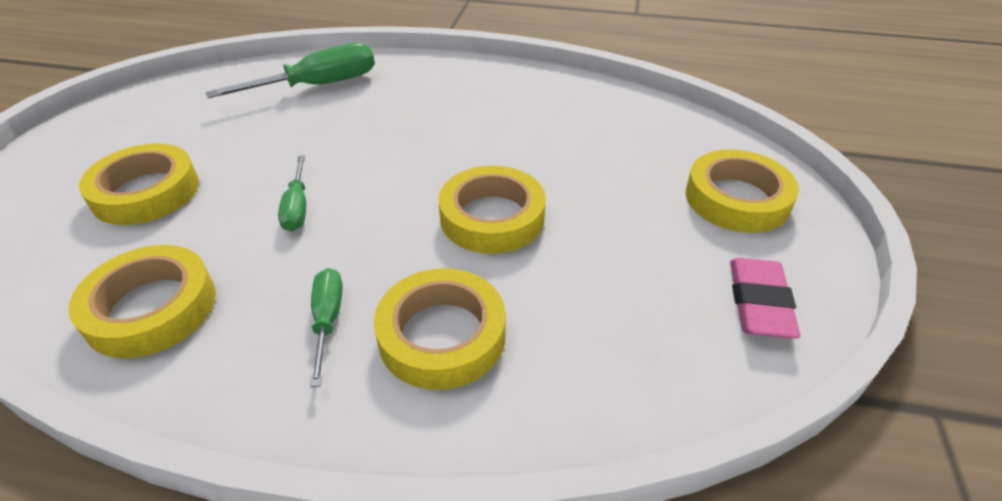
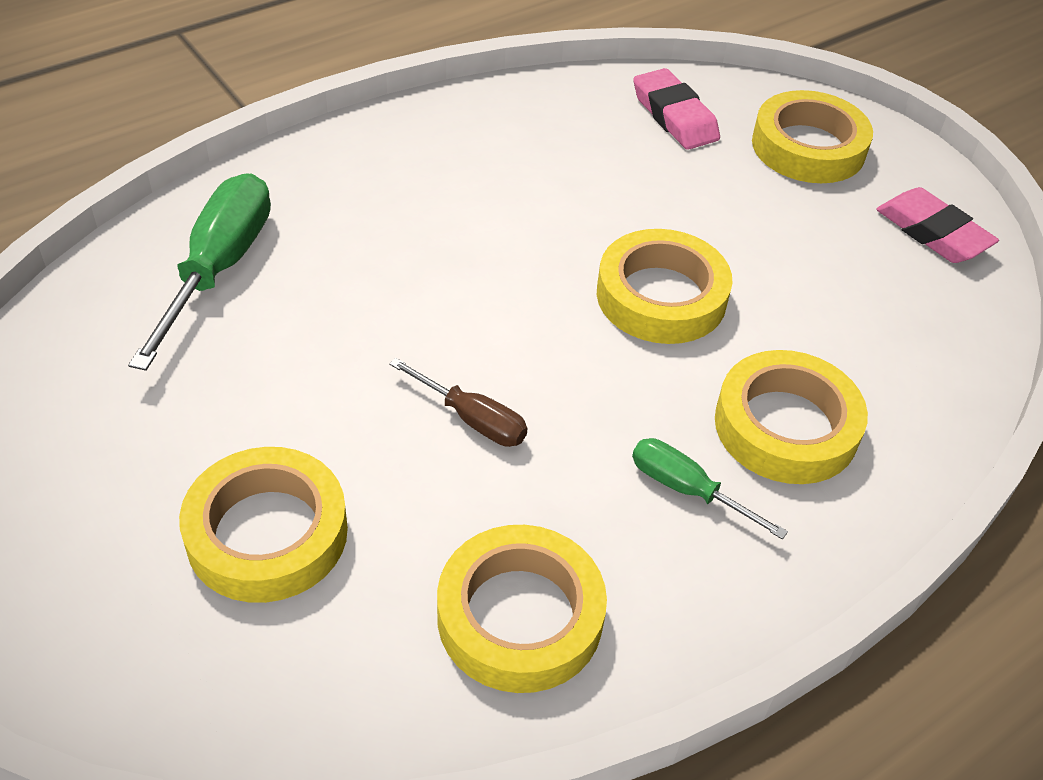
camera: 50 degrees left, 5 degrees up
green screwdriver [278,155,306,232] -> brown screwdriver [389,358,527,447]
none -> pink eraser [633,68,720,150]

